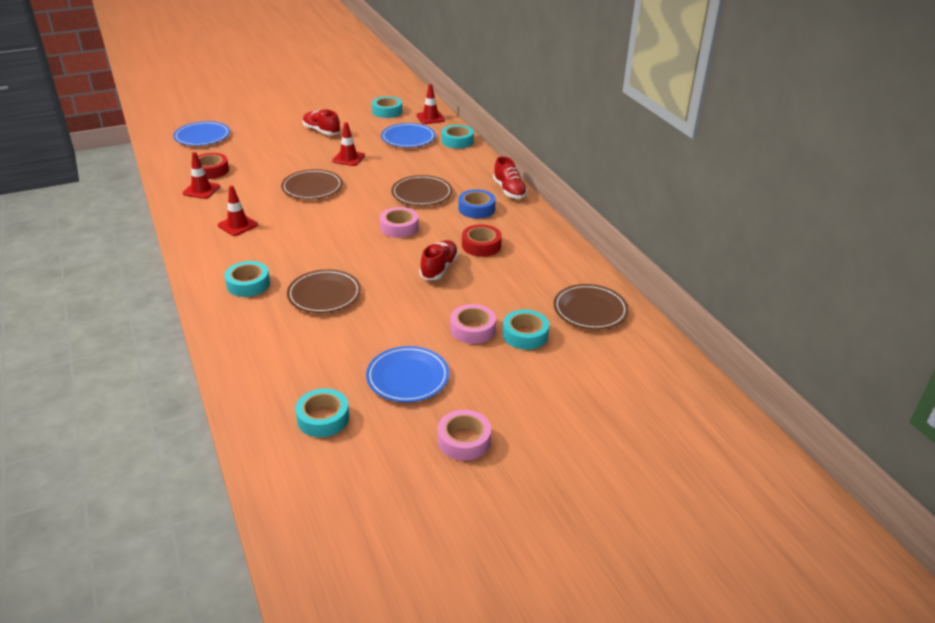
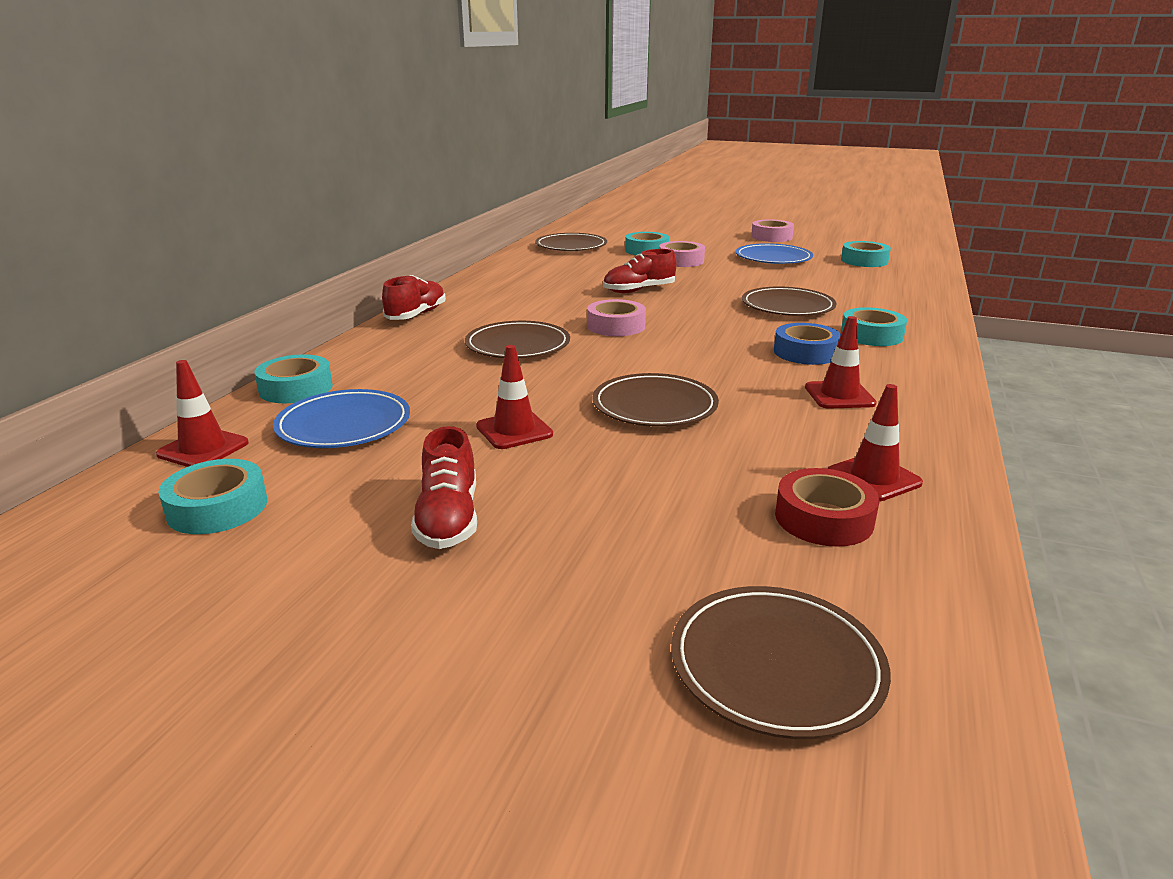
camera: 135 degrees left, 10 degrees down
blue plate [173,121,230,146] -> brown plate [671,586,891,739]
blue tape [458,189,496,219] -> blue tape moved to [774,323,841,365]
red tape [462,224,502,257] -> none

